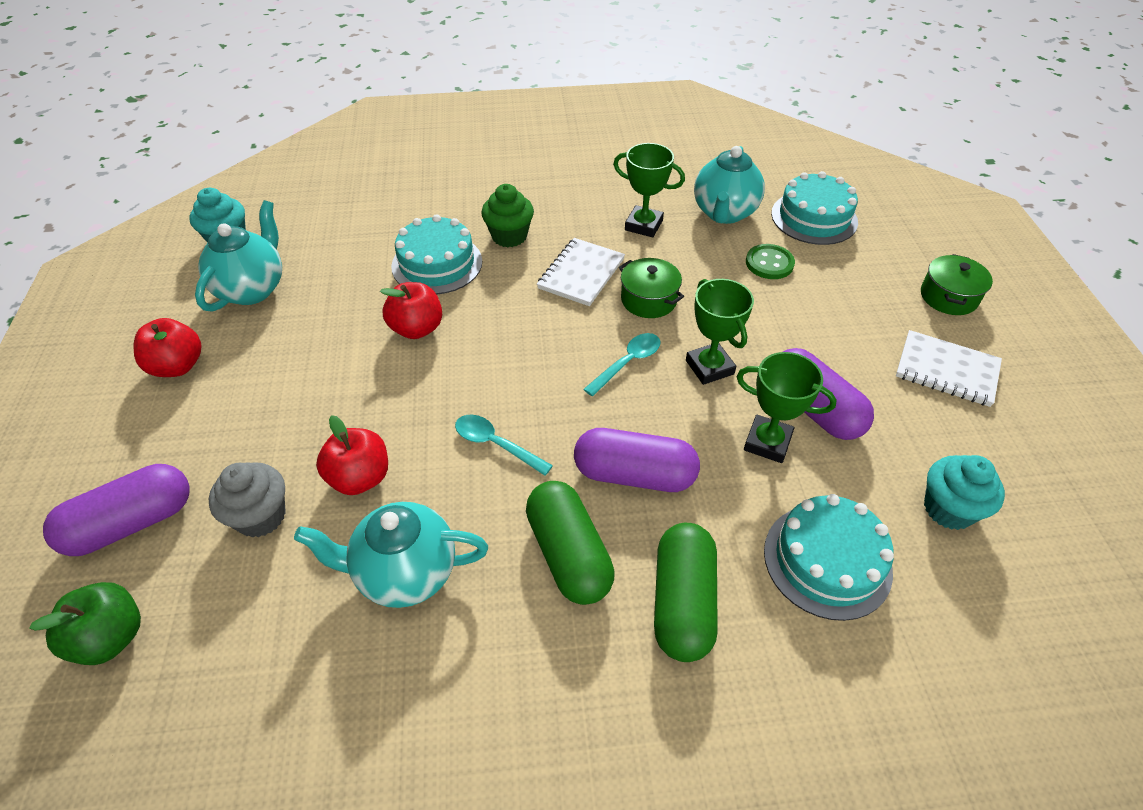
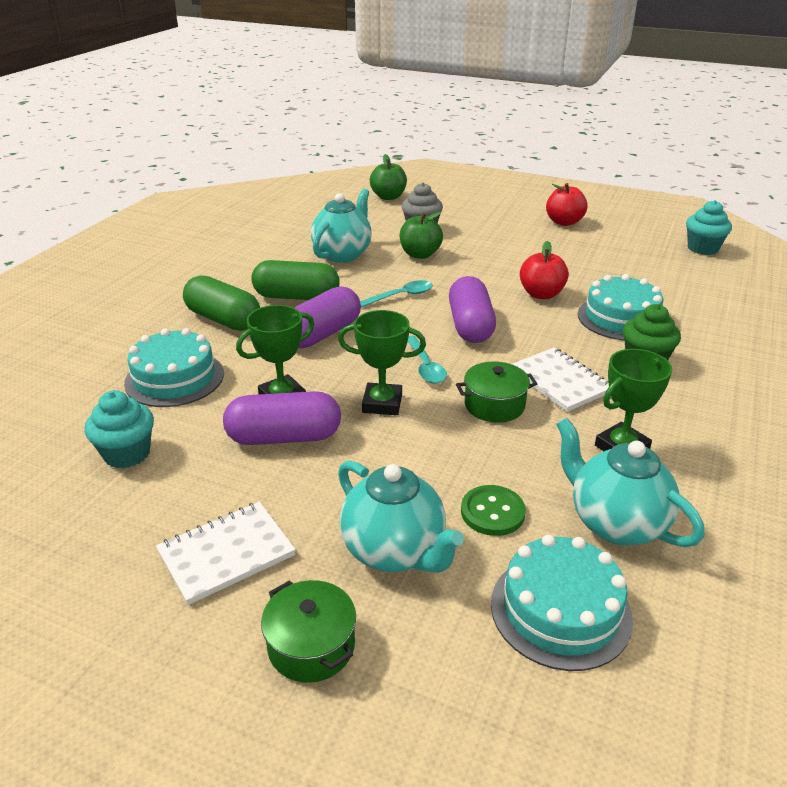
camera: 120 degrees right, 15 degrees down
purple capsule [43,464,190,556] -> purple capsule moved to [449,276,496,343]
turquoise teapot [195,200,282,312] -> turquoise teapot moved to [338,460,464,573]
red apple [316,415,388,495] -> green apple [400,212,443,259]

